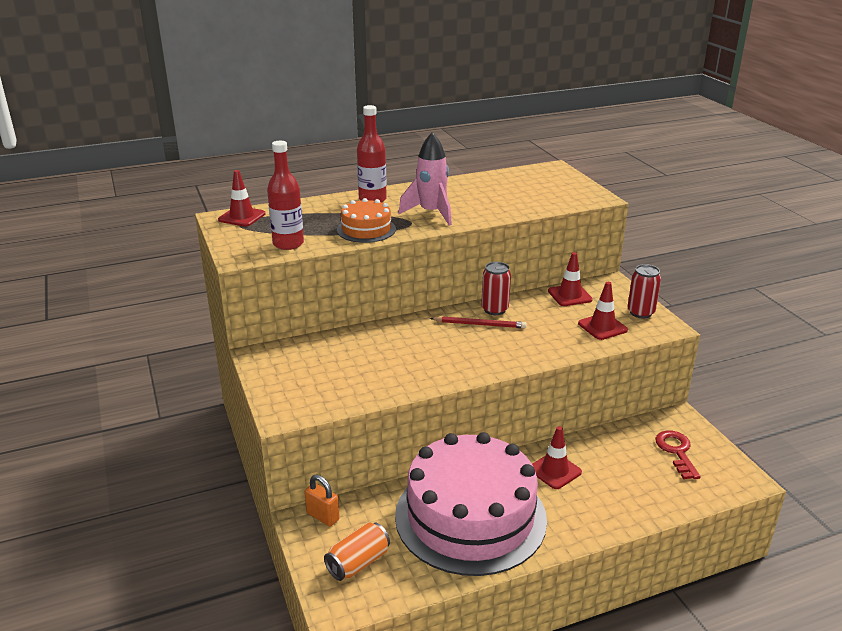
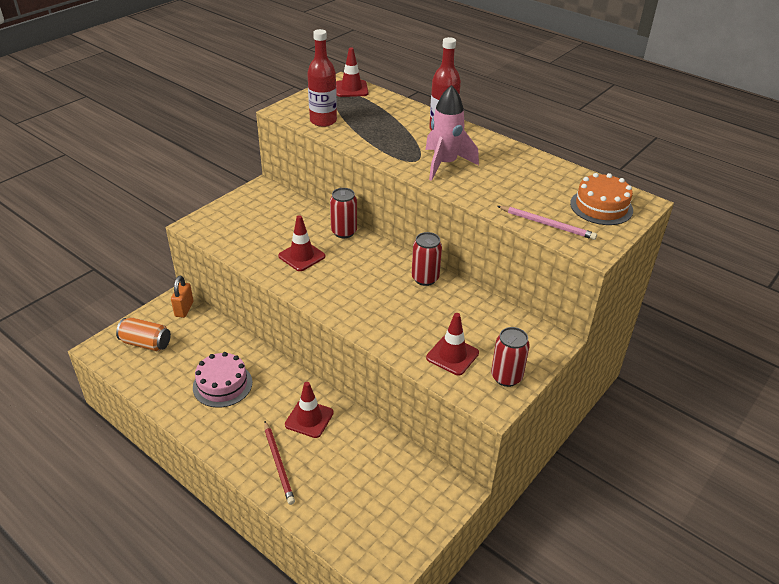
camera: 60 degrees right, 10 degrees up
orange cake [337,198,396,243] -> orange cake moved to [570,173,633,225]
pink cake [395,432,547,576] -> pink cake [193,352,252,408], size x0.45
red pencil [430,316,527,328] -> red pencil moved to [264,421,295,505]
red traffic cone [548,252,593,306] -> red traffic cone moved to [278,215,325,271]
red key [655,431,701,479] -> none
none -> red can [330,188,357,238]
none -> pink pencil [497,206,597,240]

